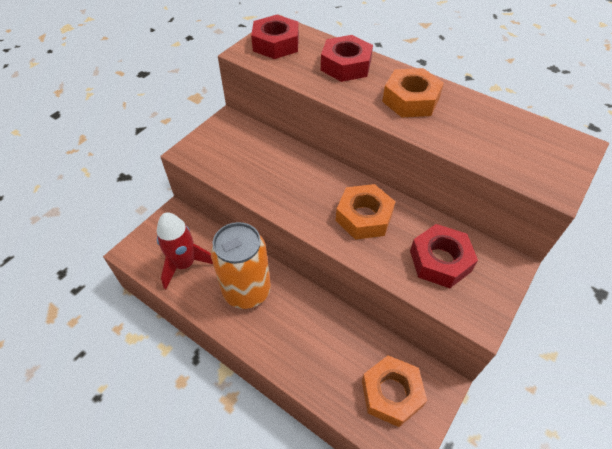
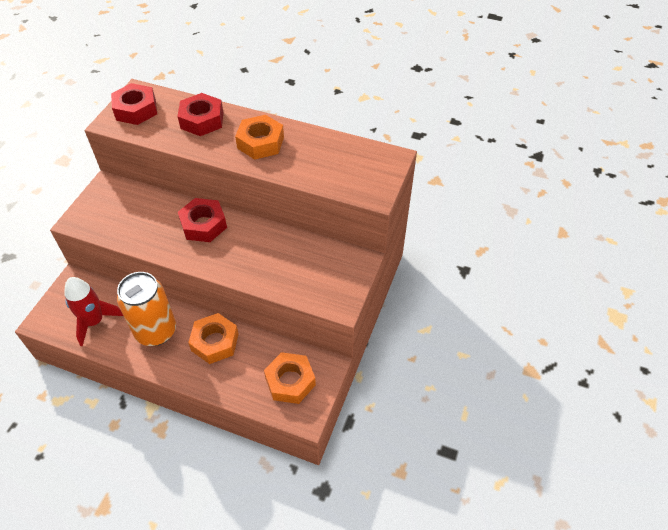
camera: 15 degrees left, 0 degrees up
orange nut [336,184,395,240] -> orange nut moved to [188,313,238,364]
red nut [410,224,478,288] -> red nut moved to [178,198,227,242]

